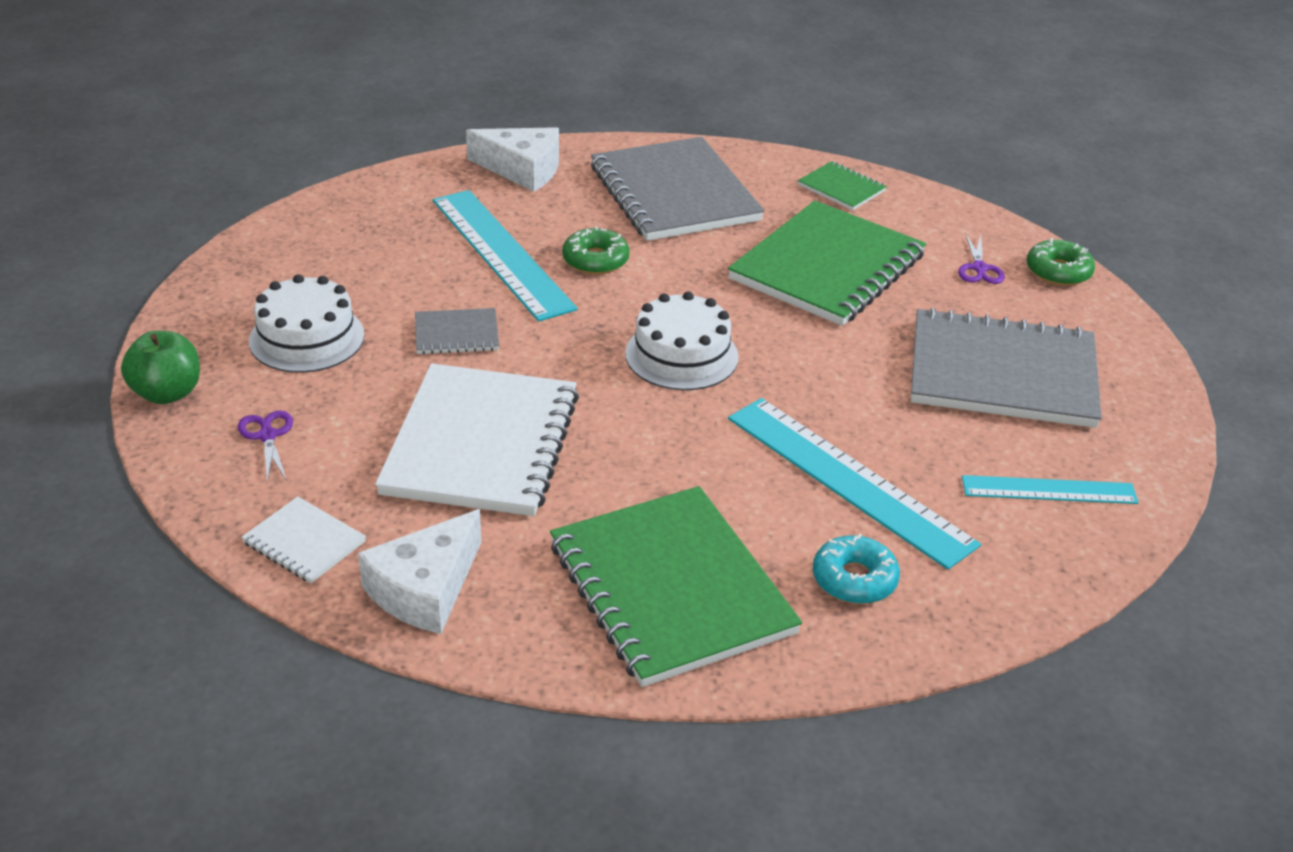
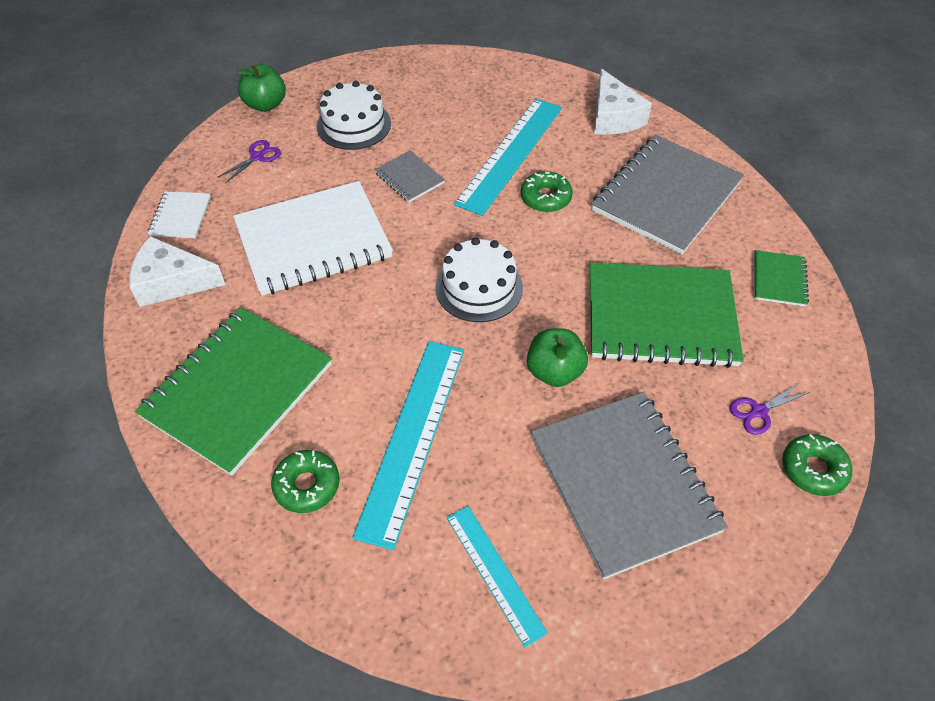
camera: 60 degrees right, 15 degrees up
turquoise donut [813,533,900,604] -> green donut [271,450,340,513]
none -> green apple [527,328,588,387]

